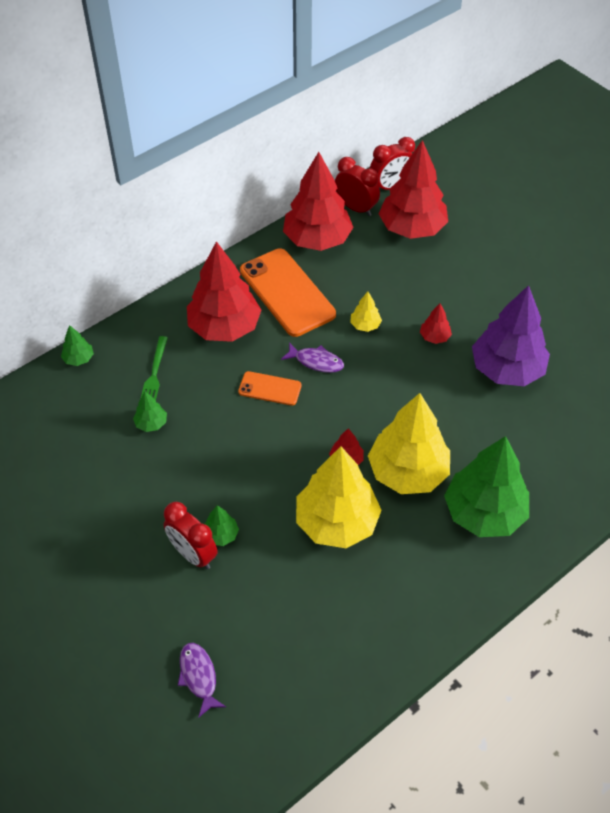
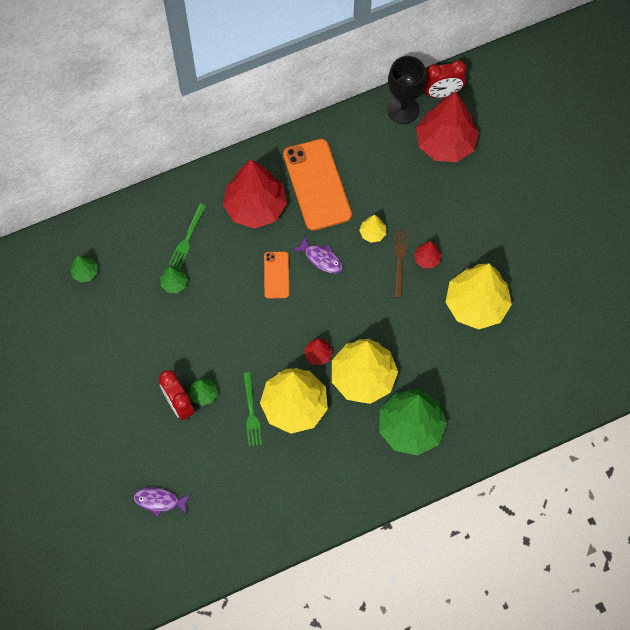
camera: 15 degrees right, 15 degrees up
green tree [61,325,94,366] -> green tree moved to [70,255,97,283]
purple fish [178,643,226,718] -> purple fish turned 75 degrees counterclockwise [133,487,191,517]
orange phone [238,371,302,406] -> orange phone turned 60 degrees clockwise [264,251,289,299]
red tree [283,152,353,251] -> none
red clock [335,157,380,216] -> black goblet [387,56,426,124]
purple tree [472,285,550,386] -> yellow tree [446,264,512,329]
none -> green fork [243,372,262,446]
none -> brown fork [394,230,408,298]

